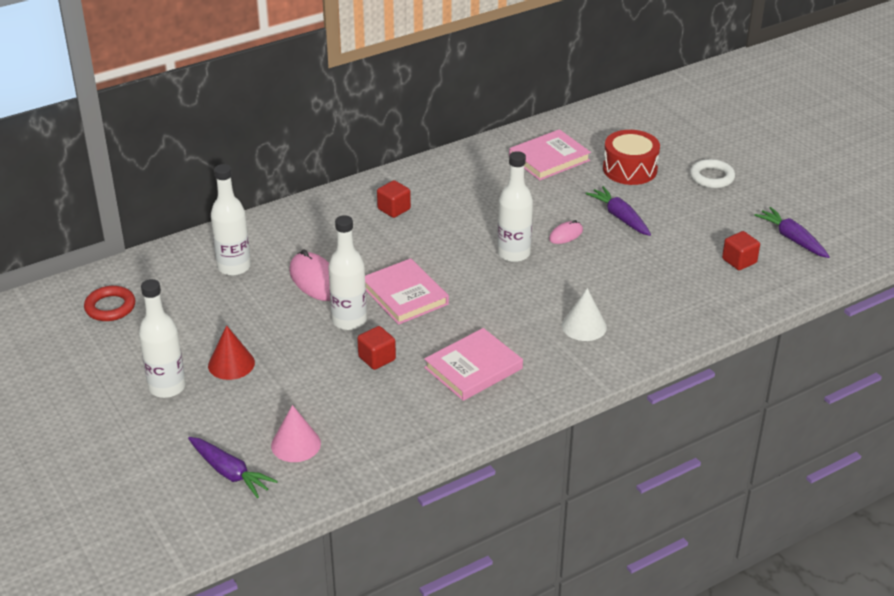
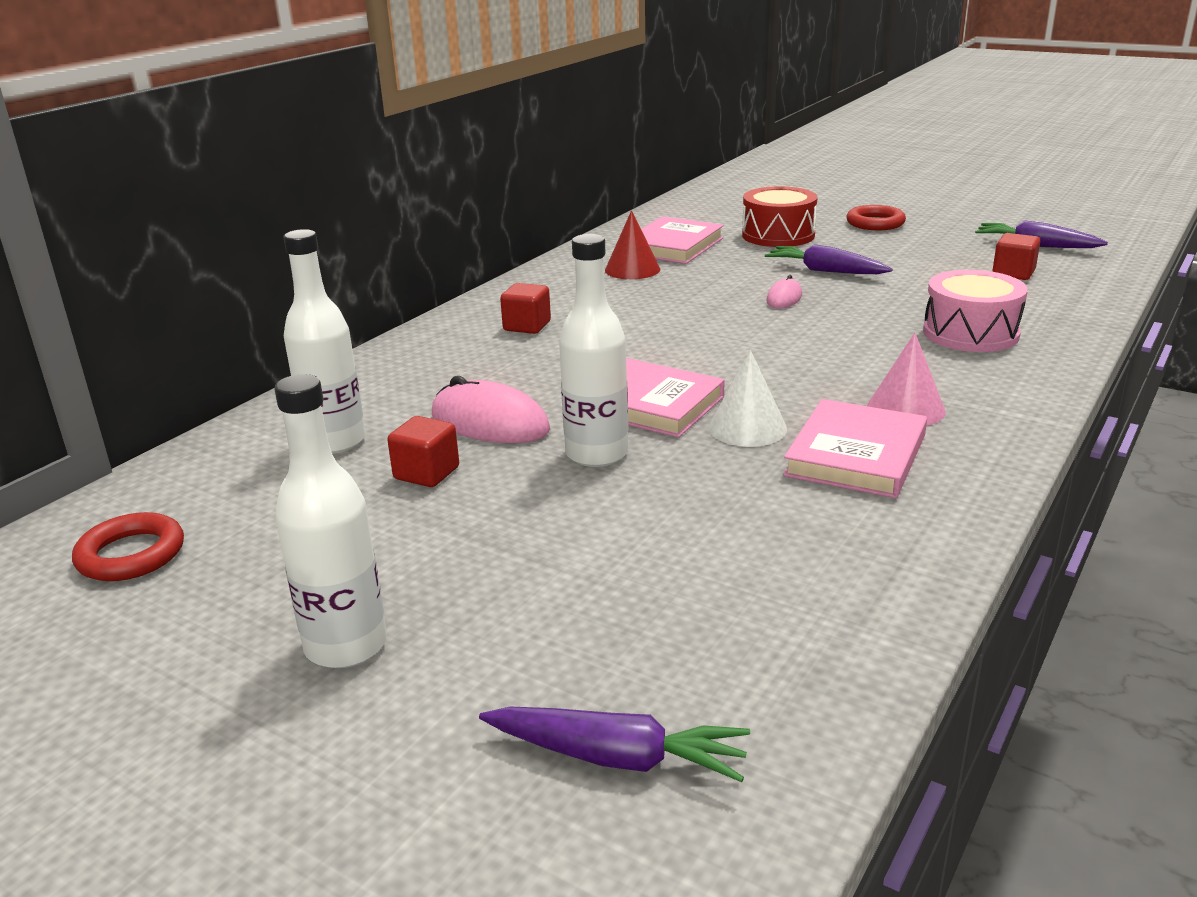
camera: 25 degrees left, 10 degrees down
red cone [208,325,255,380] -> red cone moved to [605,210,660,279]
pink cone [271,405,321,462] -> pink cone moved to [867,333,946,426]
red cube [357,326,396,370] -> red cube moved to [387,416,459,487]
white bottle [497,151,533,262] -> none
white cone [562,288,607,341] -> white cone moved to [709,350,787,447]
white ring [690,159,735,188] -> red ring [846,205,906,230]
none -> pink drum [923,270,1028,352]

